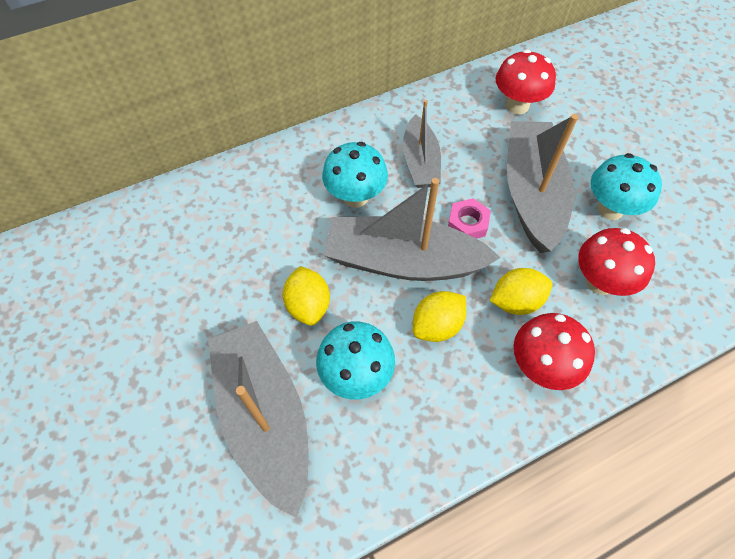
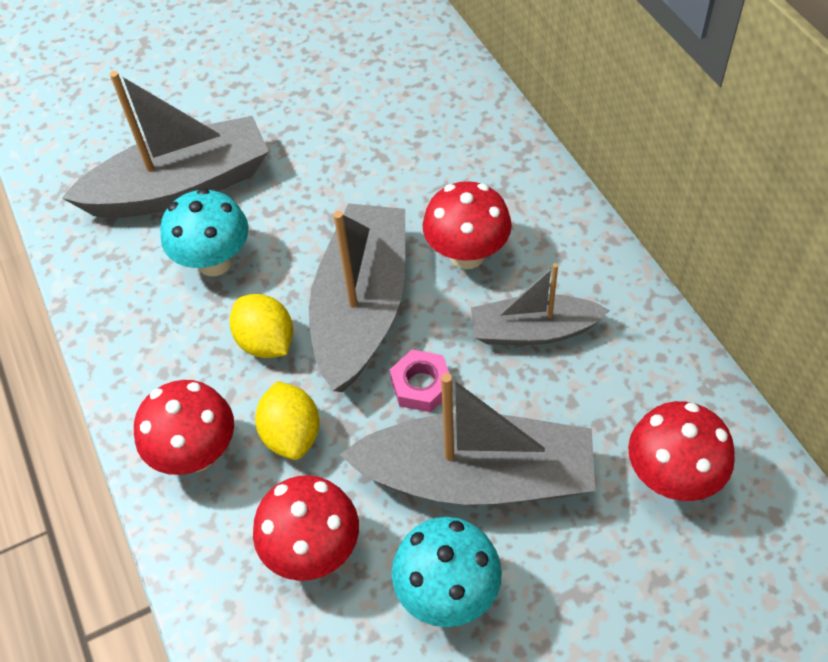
camera: 95 degrees right, 5 degrees down
yellow lemon [283,266,330,326] -> none
turquoise mushroom [322,142,388,208] -> red mushroom [422,181,512,269]

